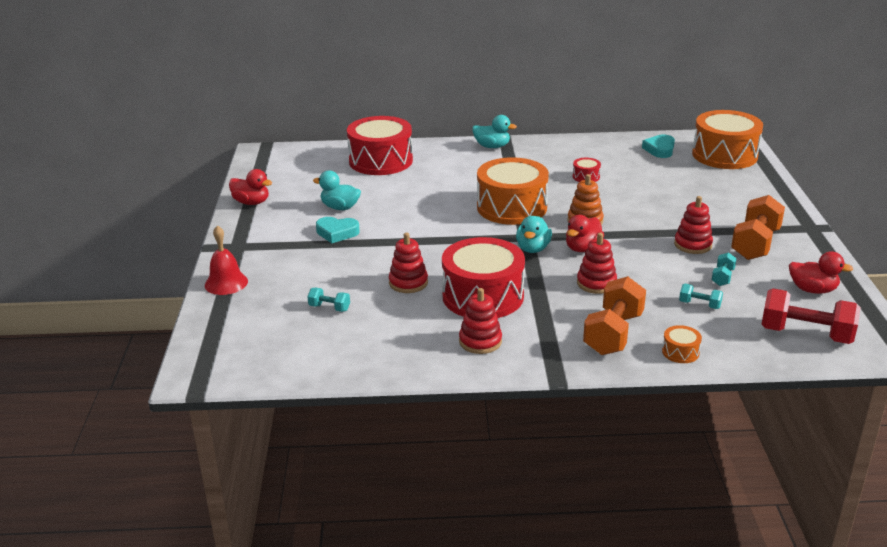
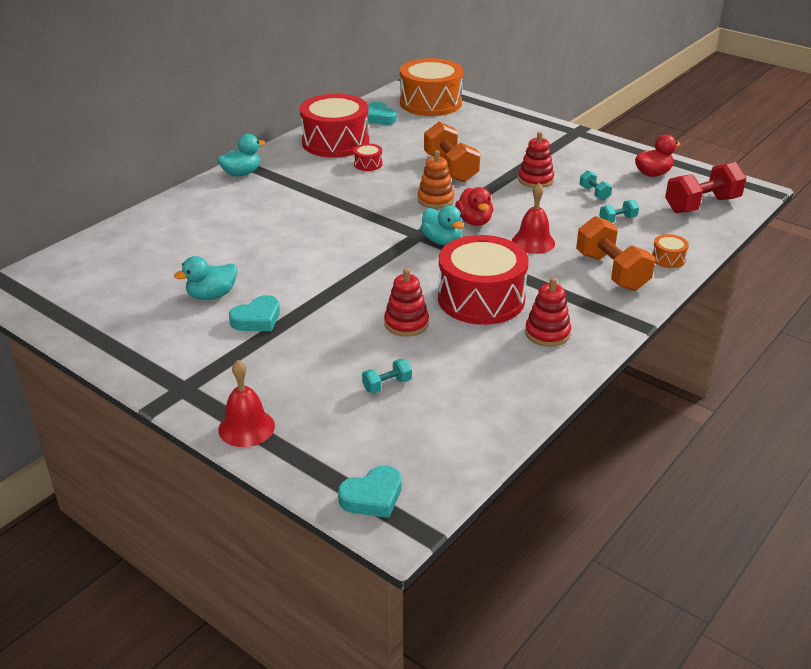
camera: 50 degrees left, 5 degrees up
red duck [229,169,273,205] -> none
red drum [347,116,413,175] -> red drum moved to [300,94,369,158]
orange drum [477,157,549,225] -> none
red stacking toy [577,233,617,294] -> red bell [512,183,555,254]
orange dumbbell [731,195,785,260] -> orange dumbbell moved to [424,122,480,182]
none -> turquoise heart [338,465,401,518]

